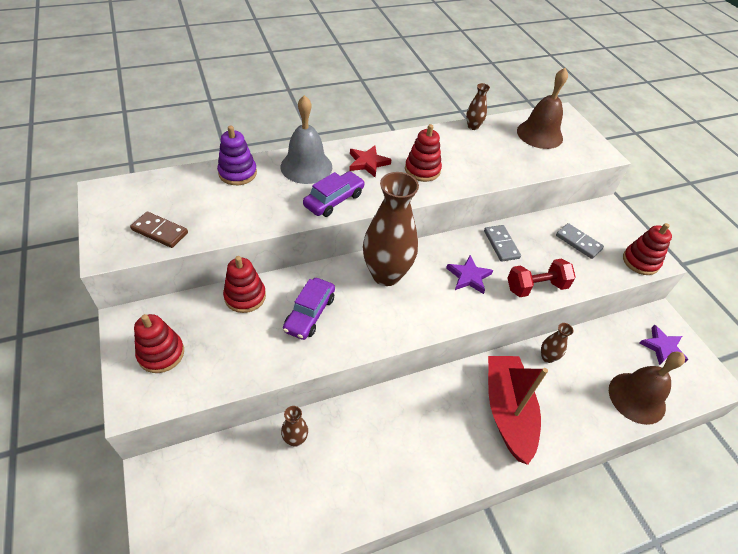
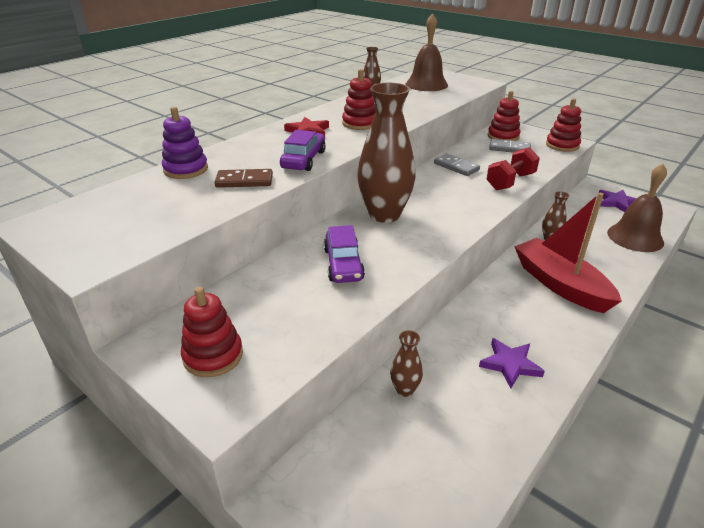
camera: 25 degrees left, 15 degrees down
brown domino [130,212,188,248] -> brown domino moved to [215,169,273,188]
red stacking toy [223,256,266,313] -> red stacking toy moved to [488,91,521,141]
grey bell [281,95,332,184] -> none
purple star [446,255,493,294] -> purple star moved to [479,338,545,388]

